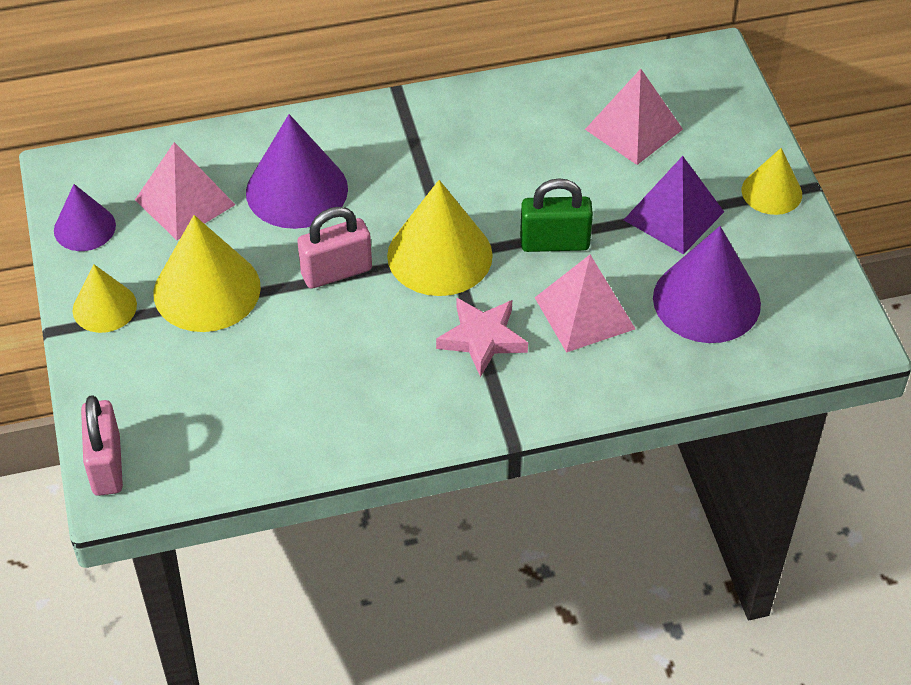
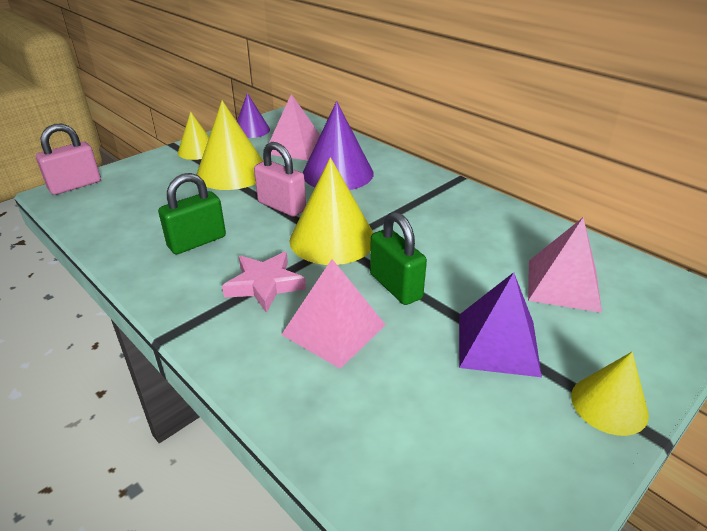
camera: 60 degrees right, 15 degrees down
purple cone [653,226,761,343] -> none
none -> green padlock [158,173,226,254]

